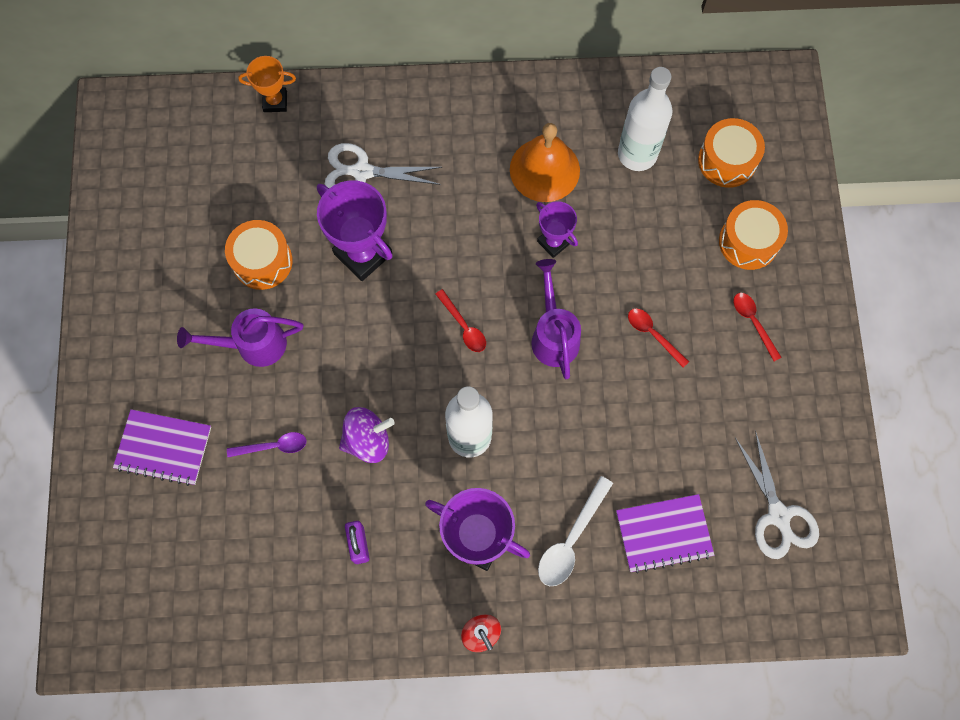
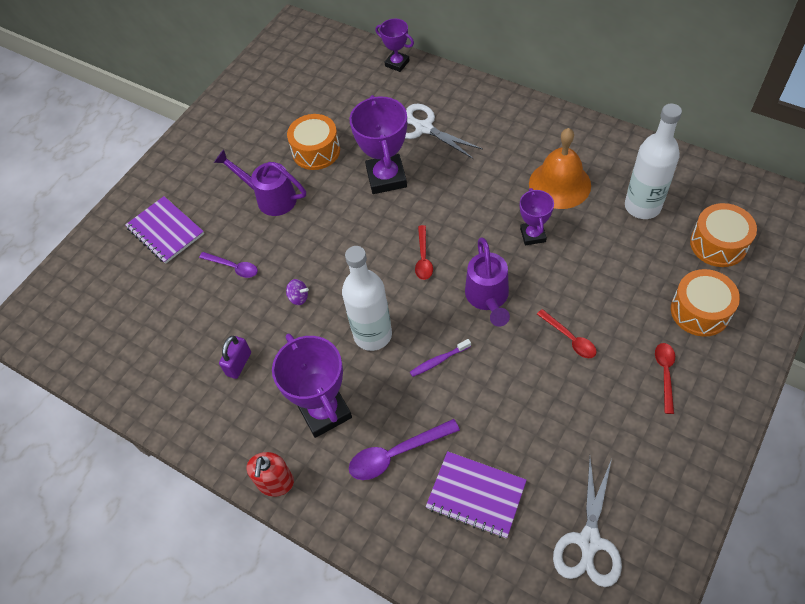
camera: 40 degrees right, 15 degrees down
orange trophy [238,56,296,112] -> purple trophy [376,19,414,72]
purple spinning top [339,407,395,463] -> purple spinning top [286,279,309,305], size x0.52
purple watering can [531,259,581,379] -> purple watering can turned 150 degrees clockwise [465,238,510,327]
white spoon [538,476,613,586] -> purple spoon [349,419,460,480]
red spoon [628,308,689,368] -> red spoon turned 150 degrees clockwise [537,309,597,358]
none -> purple toothbrush [410,339,471,377]

